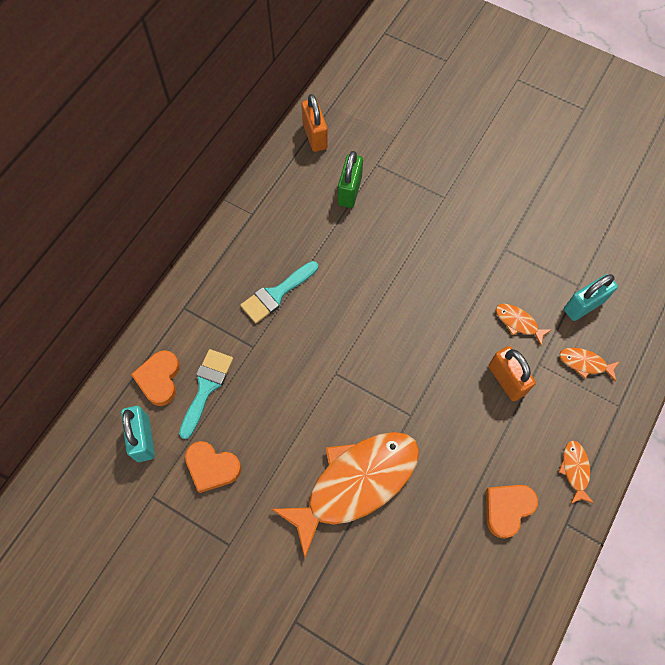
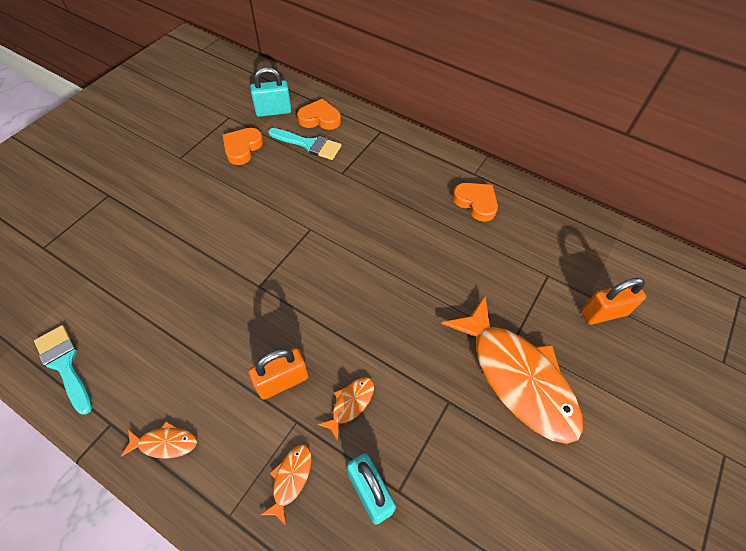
camera: 90 degrees right, 10 degrees down
turquoise brush [240,261,318,323] -> turquoise brush moved to [34,325,93,415]
orange fish [272,432,419,558] -> orange fish moved to [441,295,583,444]
orange padlock [302,94,328,152] -> orange padlock moved to [581,278,646,325]
green padlock [338,151,363,208] -> none
orange heart [486,485,538,539] -> orange heart moved to [453,183,498,222]

